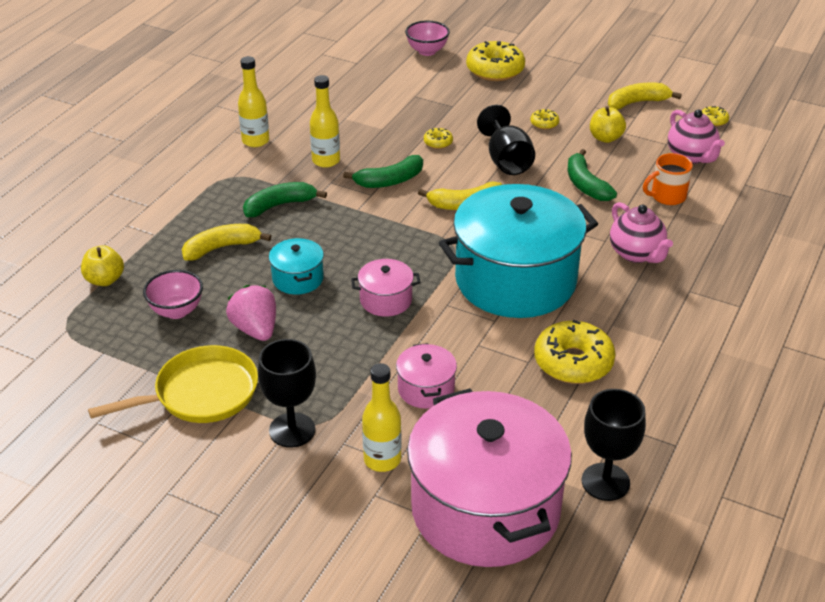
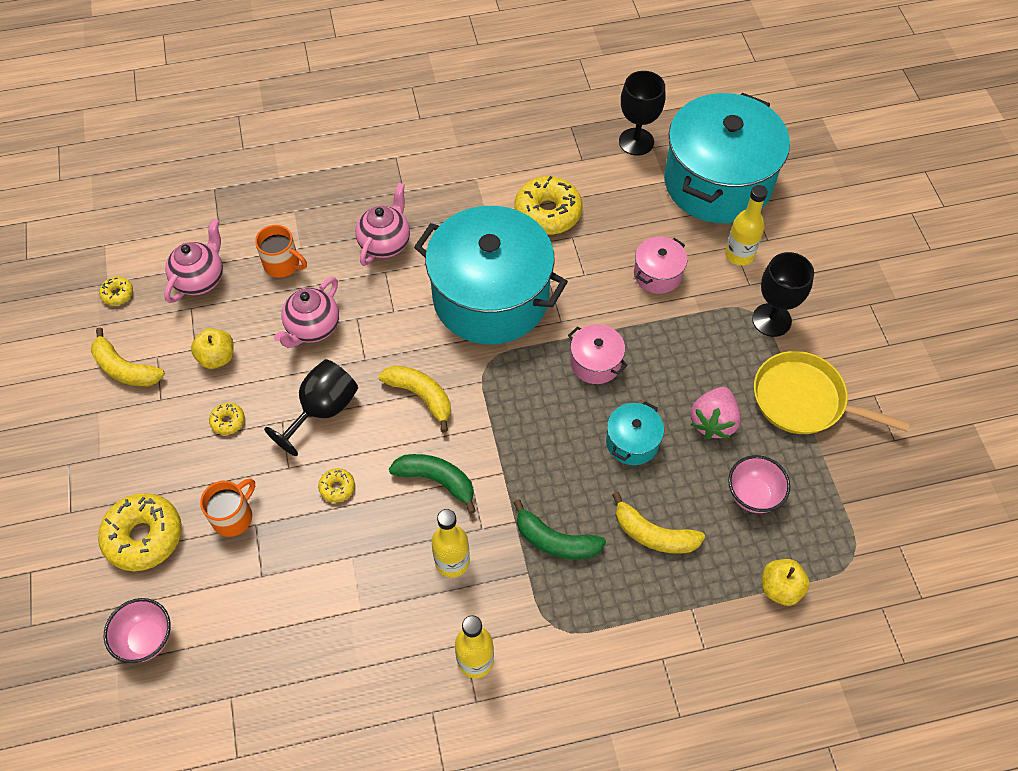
camera: 130 degrees left, 20 degrees up
pink pot [407,388,572,567] -> turquoise pot [664,93,790,223]
green banana [568,149,617,201] -> pink teapot [274,277,339,348]
none -> orange mug [200,478,255,537]

